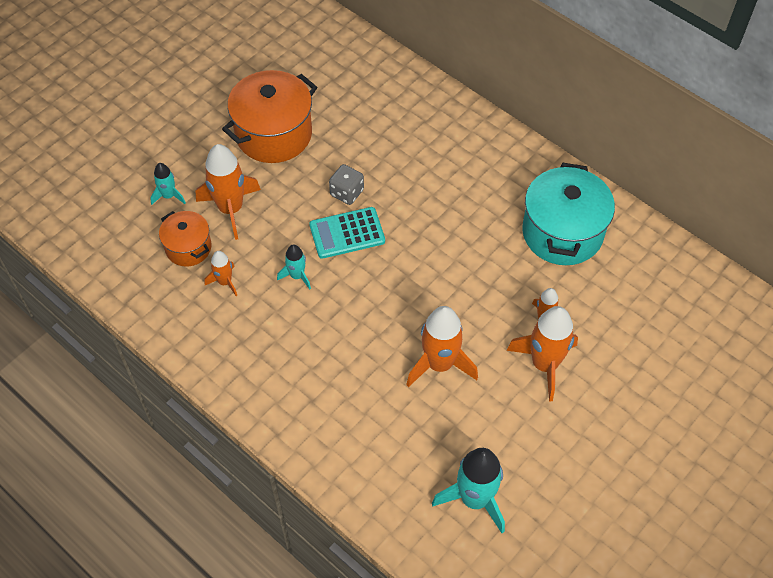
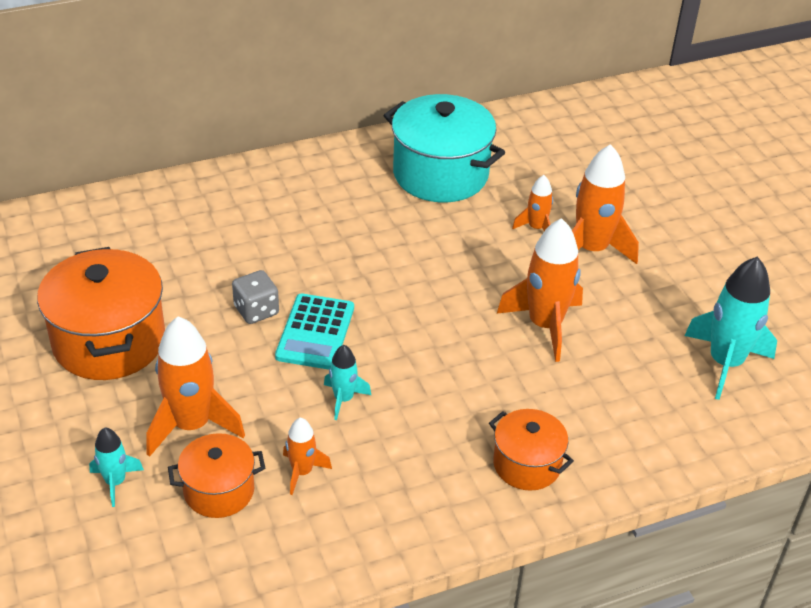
camera: 65 degrees left, 15 degrees down
none -> orange pot [489,409,574,491]

